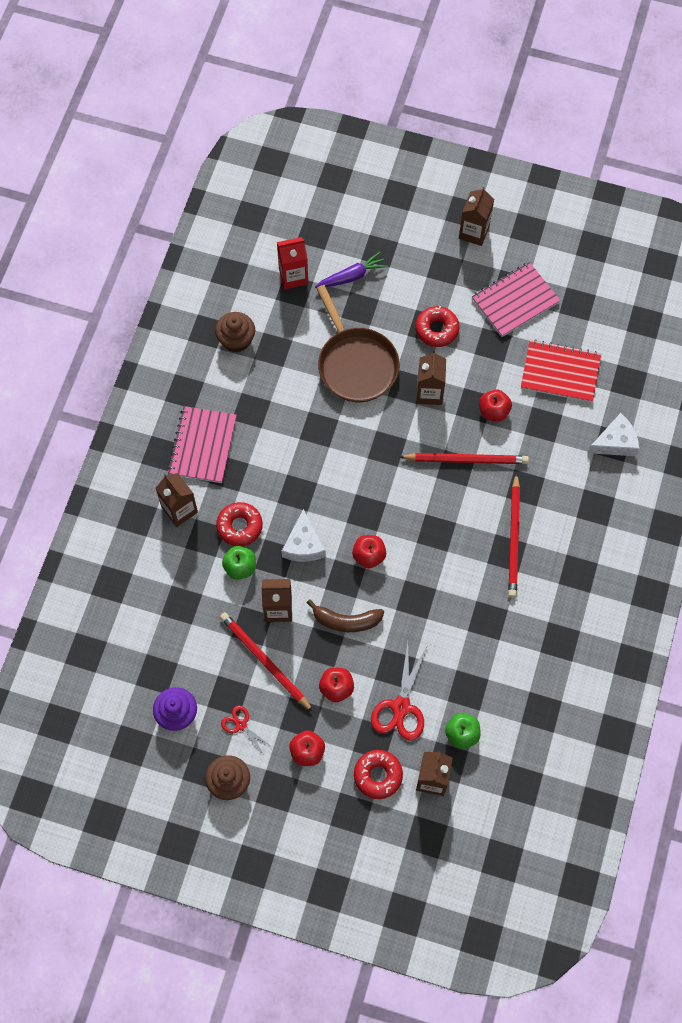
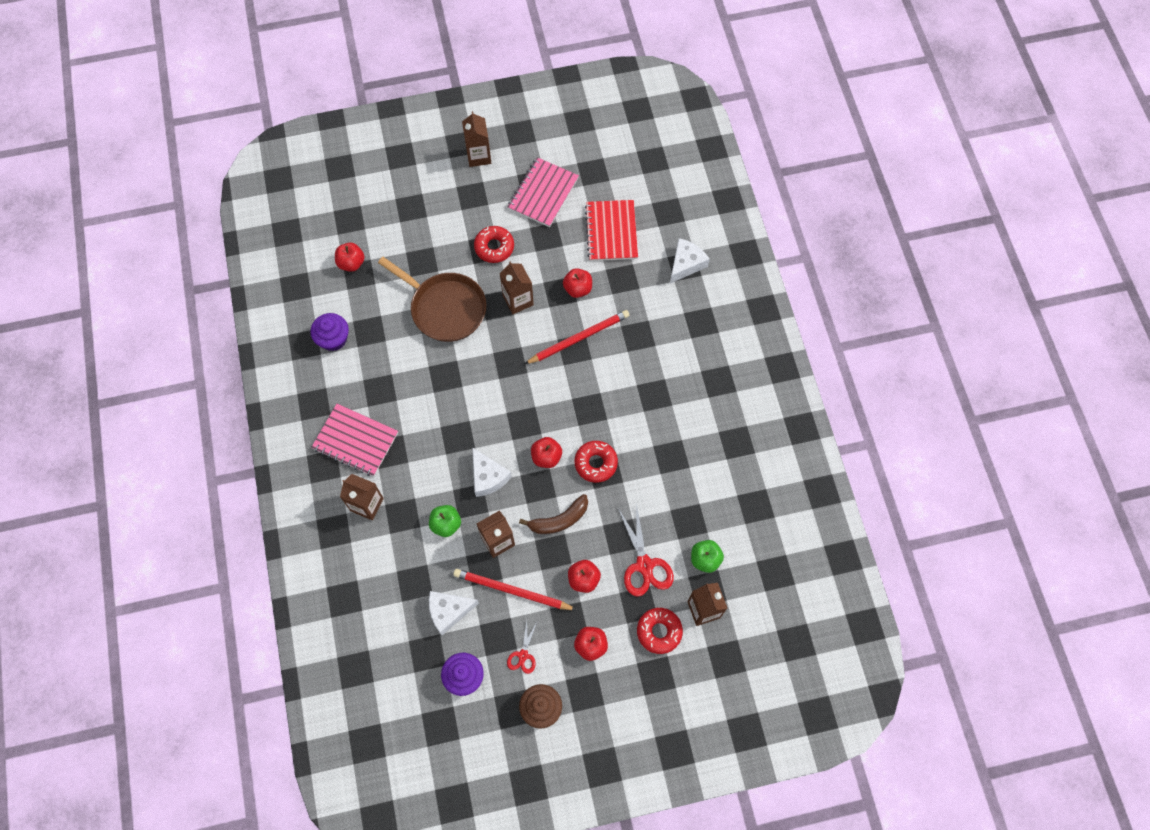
camera: 30 degrees left, 0 degrees up
pink notebook [167,406,237,483] -> pink notebook turned 45 degrees counterclockwise [311,404,398,476]
brown cupcake [215,312,255,353] -> purple cupcake [311,313,349,351]
red donut [216,502,263,546] -> red donut moved to [575,441,618,483]
red scissors [221,706,272,756] -> red scissors turned 90 degrees counterclockwise [507,620,538,674]
red carton [277,237,308,289] -> red apple [335,243,364,272]
purple carrot [315,252,388,288] -> none
red pencil [508,473,520,598] -> none
red notebook [521,339,601,402] -> red notebook turned 75 degrees counterclockwise [585,200,638,261]
none -> white cheese [429,591,479,635]

